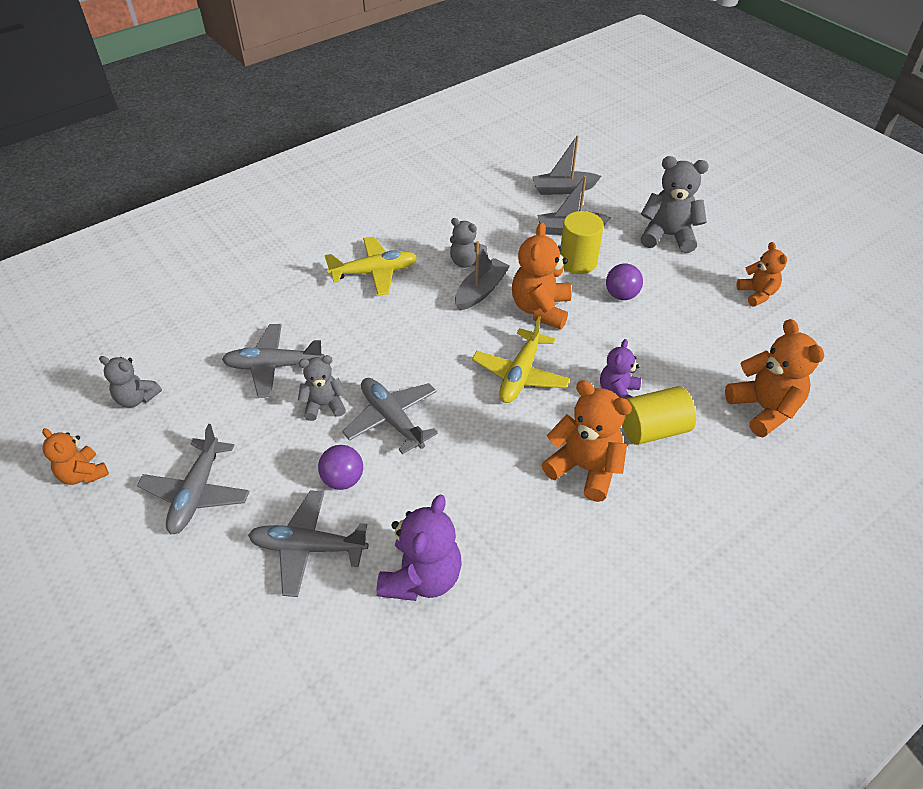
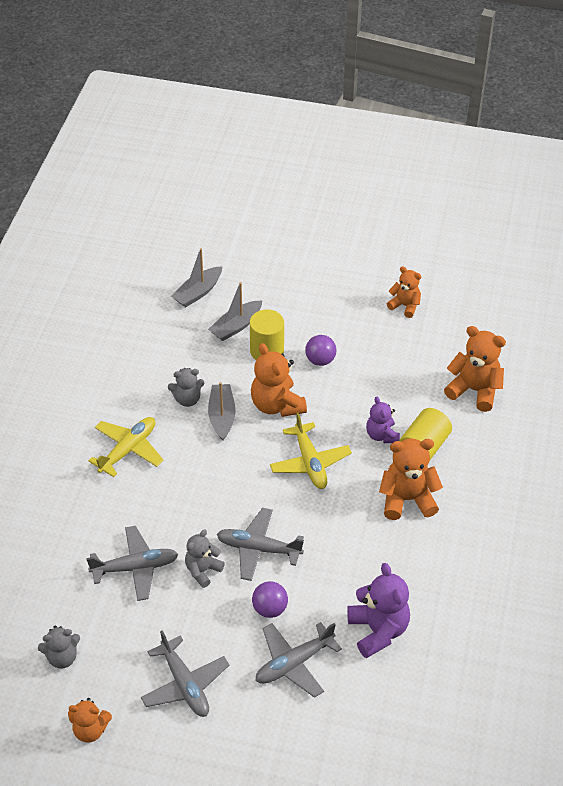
camera: 40 degrees left, 0 degrees up
grey plane [222,324,324,398] -> grey plane turned 150 degrees counterclockwise [86,526,178,601]
grey teddy bear [640,156,709,253] -> none

